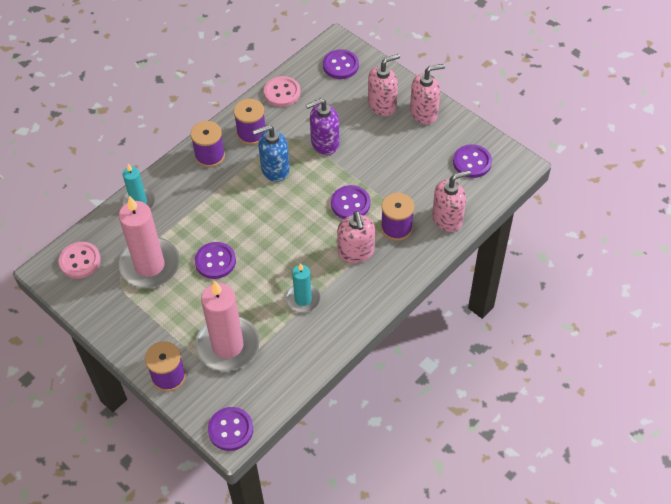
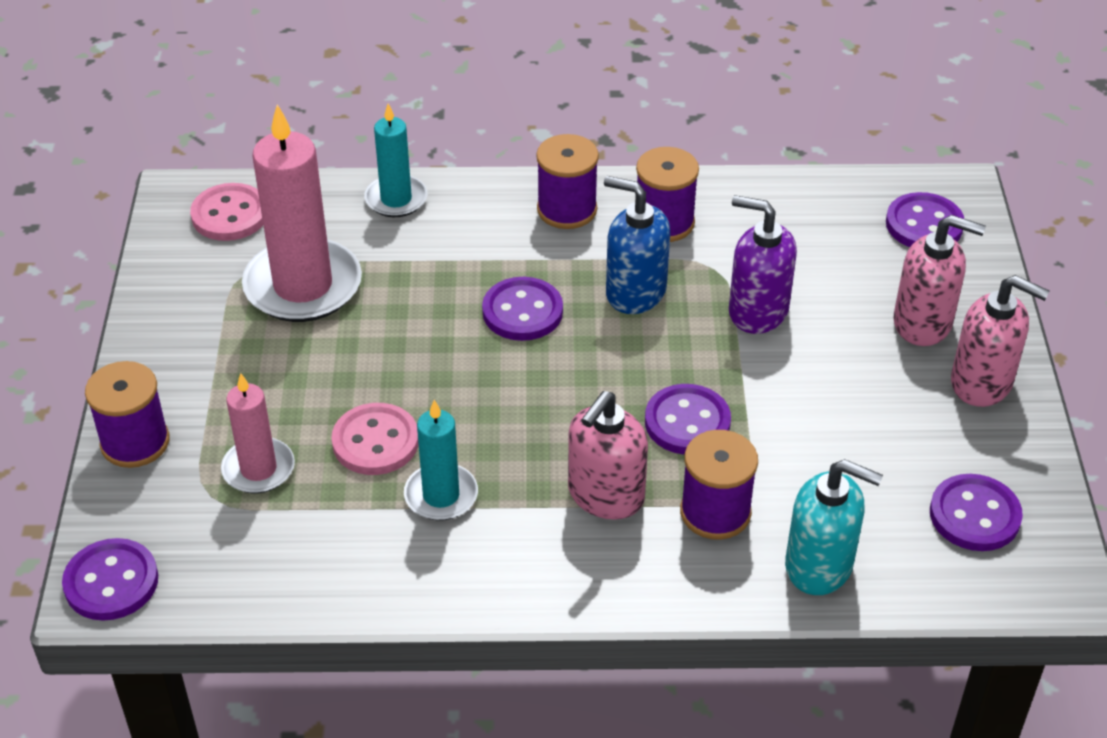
camera: 45 degrees right, 10 degrees down
purple button [195,242,236,279] -> purple button moved to [482,277,563,341]
pink candle [195,281,260,371] -> pink candle [221,373,295,493], size x0.56
pink button [264,76,301,107] -> pink button moved to [331,403,419,475]
pink soap dispenser [432,170,471,232] -> turquoise soap dispenser [785,459,883,595]

